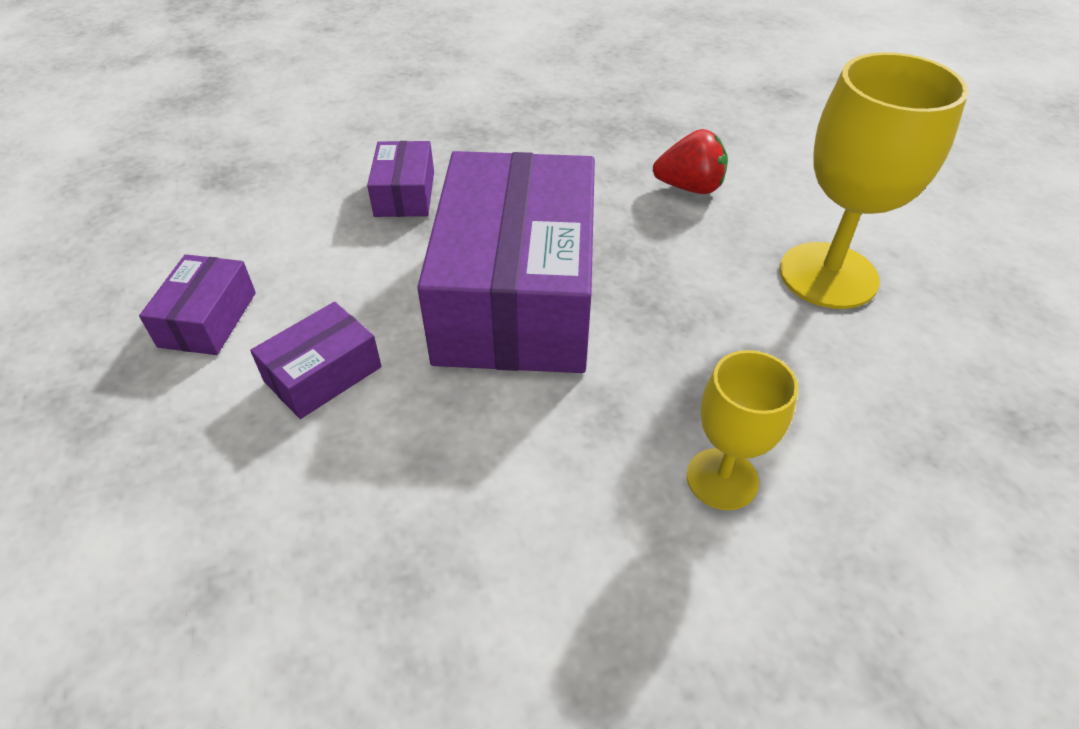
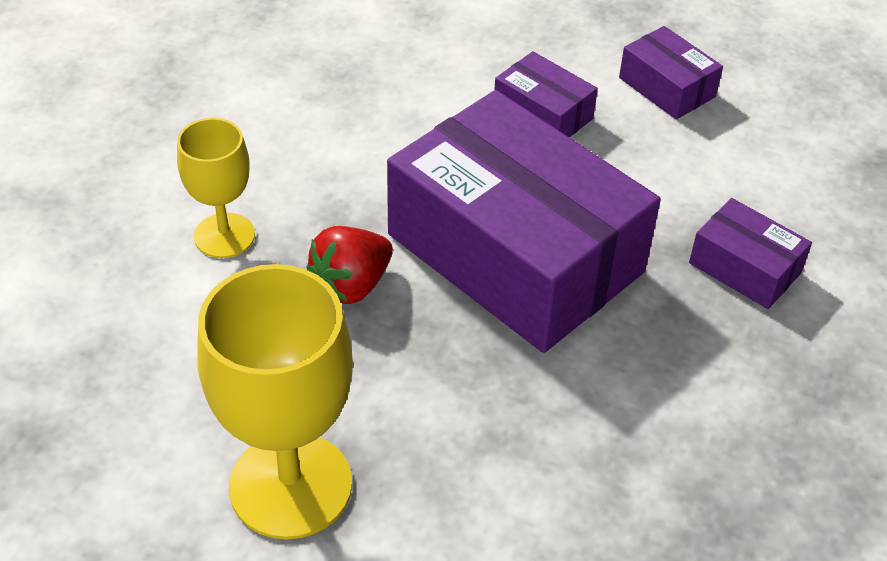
camera: 130 degrees right, 0 degrees up
purple box [250,302,382,419] -> purple box turned 45 degrees counterclockwise [494,51,598,137]
red strawberry [653,129,728,194] -> red strawberry moved to [307,226,393,304]

